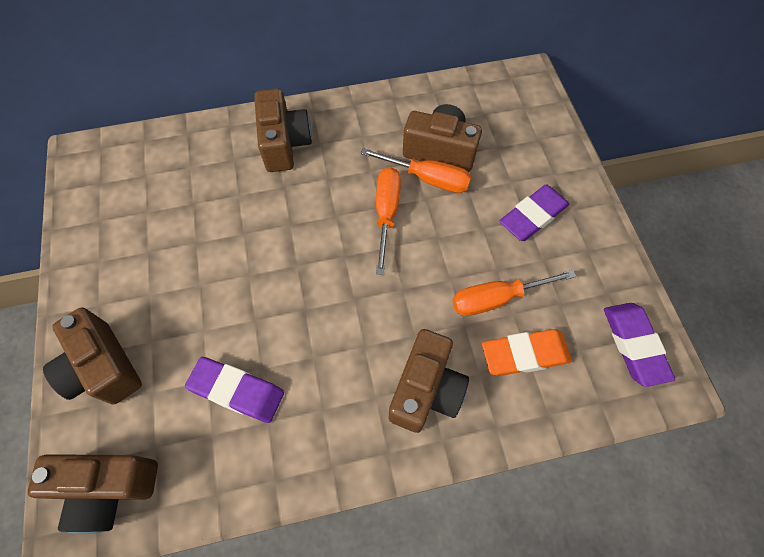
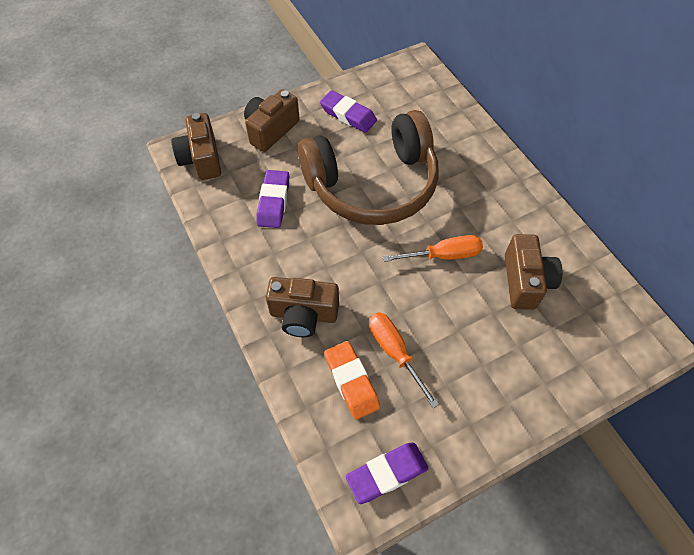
camera: 75 degrees right, 5 degrees down
brown camera [254,88,312,172] -> none
orange screwdriver [360,148,472,193] -> none
purple eraser [500,184,569,241] -> purple eraser moved to [320,90,377,133]
none -> brown headphones [298,110,439,225]

